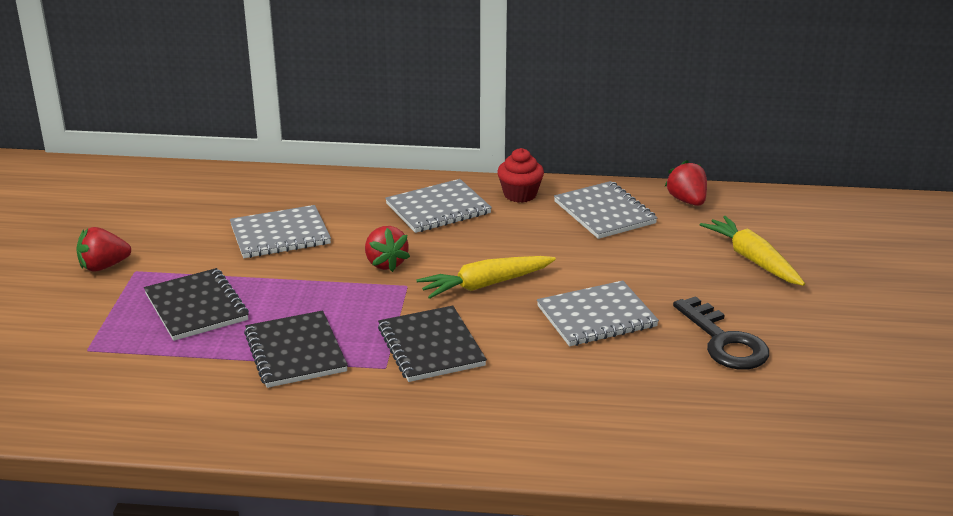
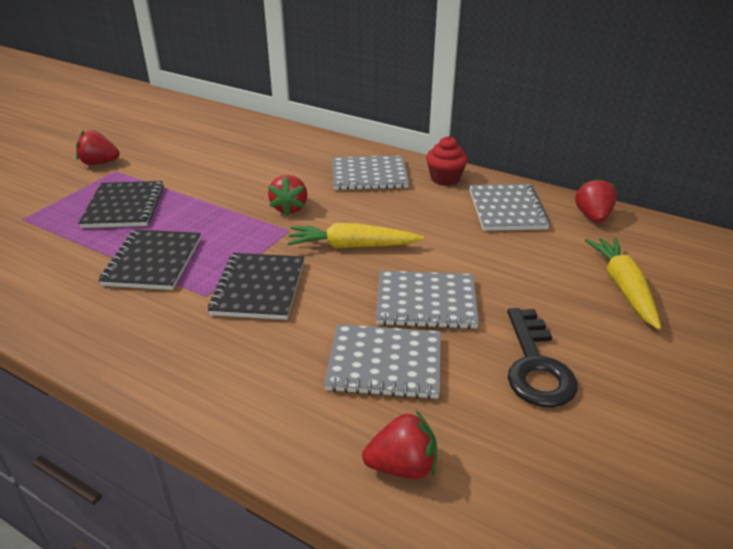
camera: 25 degrees right, 5 degrees up
grey notebook [230,205,331,258] -> grey notebook moved to [324,324,441,399]
none -> red strawberry [362,411,437,479]

